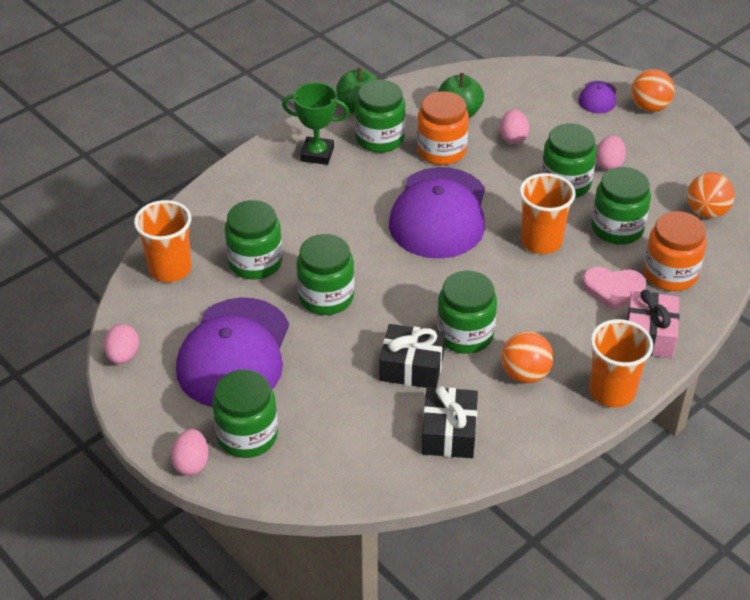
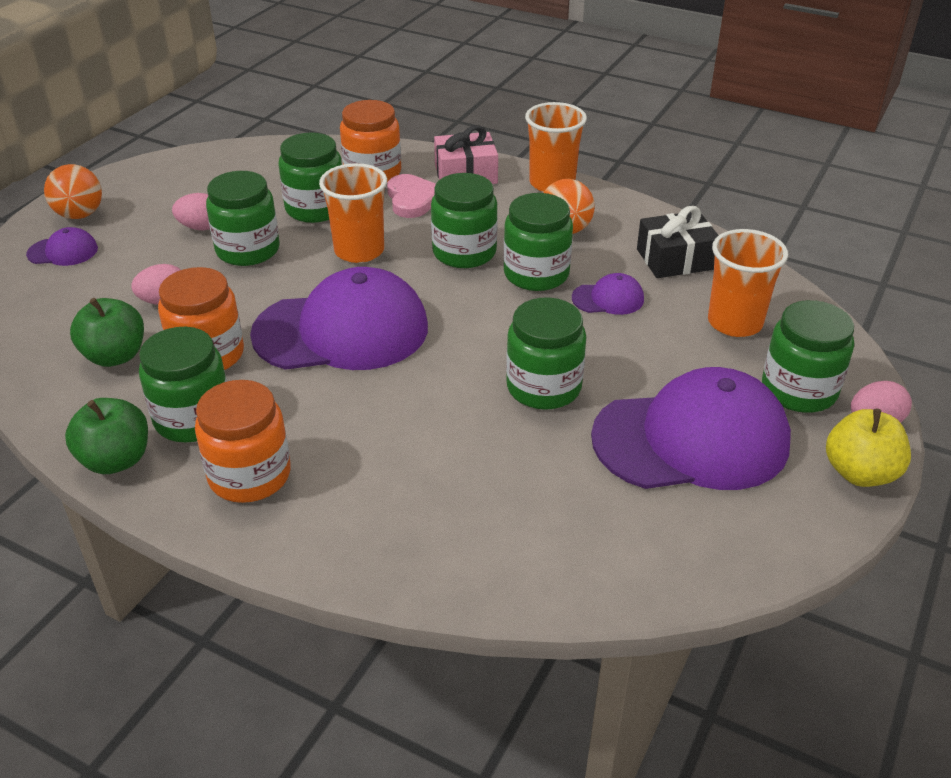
camera: 110 degrees left, 5 degrees down
pink egg [104,324,139,364] -> none
orange cup [134,200,191,282] -> orange cup moved to [708,229,788,337]
green jar [225,200,283,280] -> green jar moved to [431,173,498,268]
green trophy [282,82,349,165] -> orange jar [195,380,291,503]
black gift [380,324,445,388] -> purple cap [572,273,644,315]
orange ball [687,172,735,218] -> none
none -> yellow apple [826,409,911,487]

